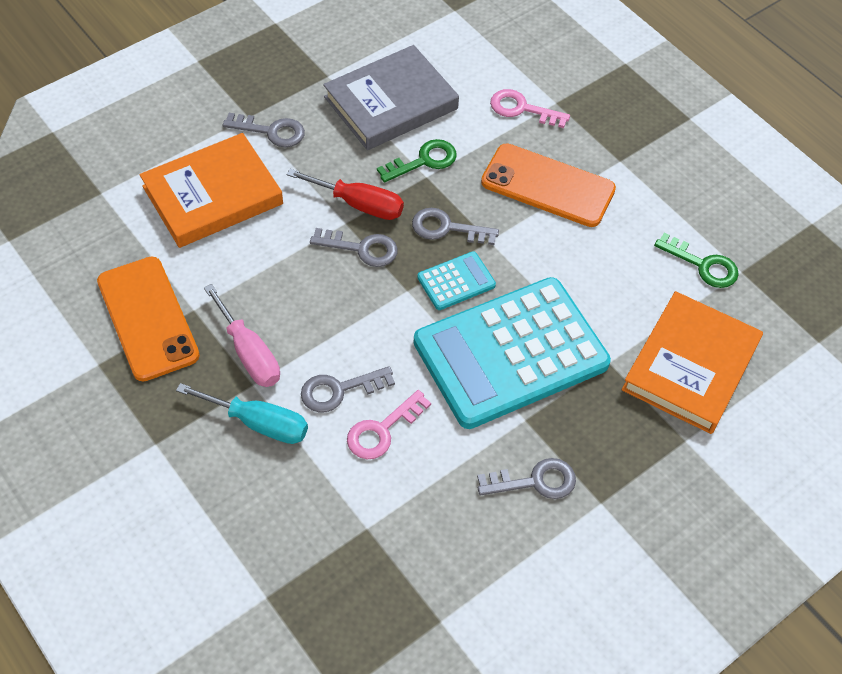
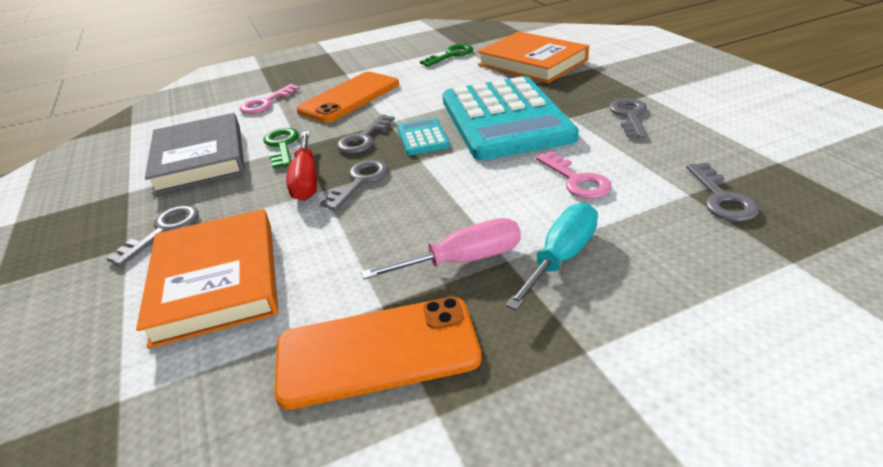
camera: 70 degrees left, 20 degrees down
red screwdriver [286,169,404,220] -> red screwdriver turned 135 degrees clockwise [286,131,317,201]
grey key [301,366,395,412] -> grey key moved to [686,163,759,222]

